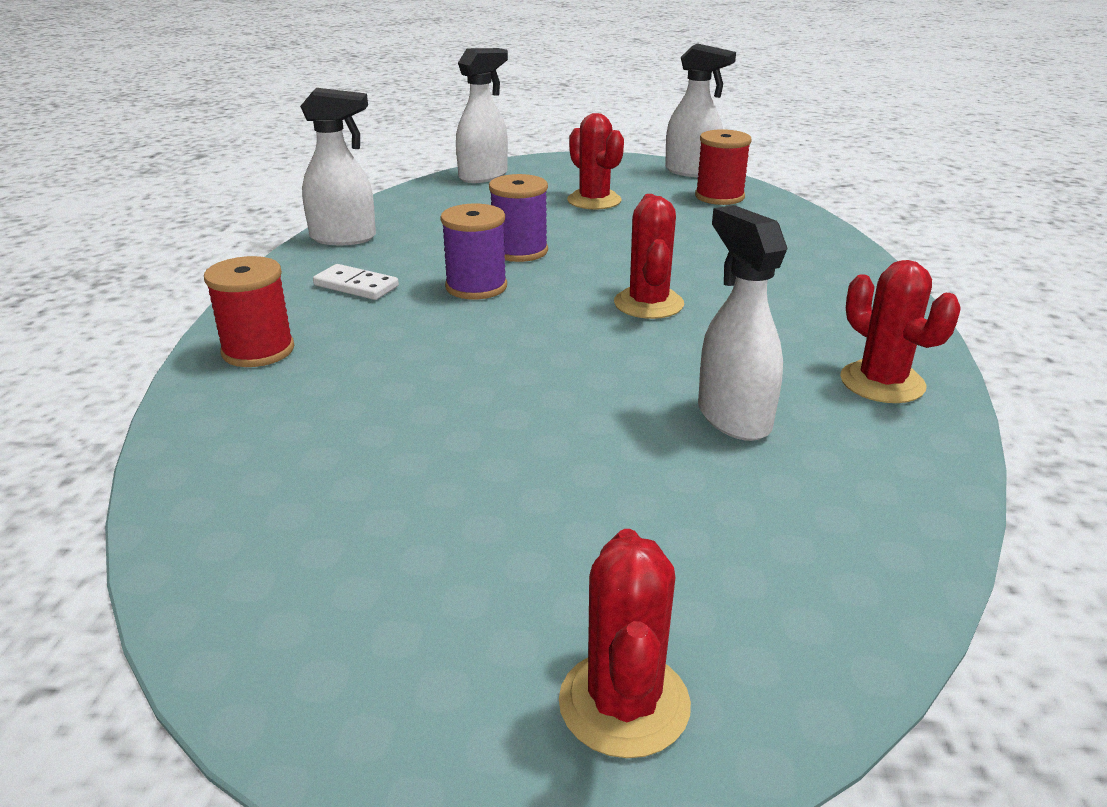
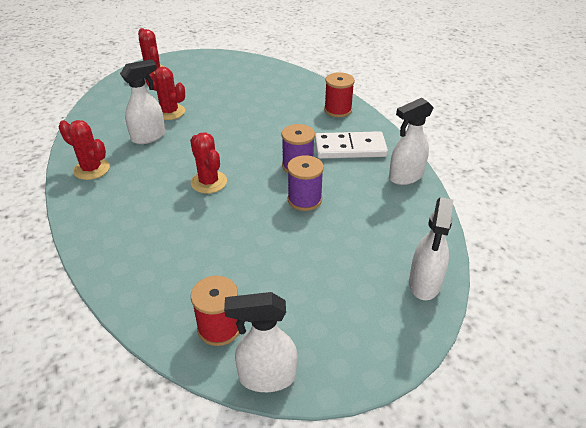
camera: 150 degrees right, 10 degrees up
white domino [313,264,399,300] -> white domino [315,131,388,159], size x1.76
red cactus [567,113,624,210] -> red cactus moved to [145,67,185,120]
white spray bottle [698,205,788,441] -> white spray bottle turned 75 degrees counterclockwise [120,59,165,144]

